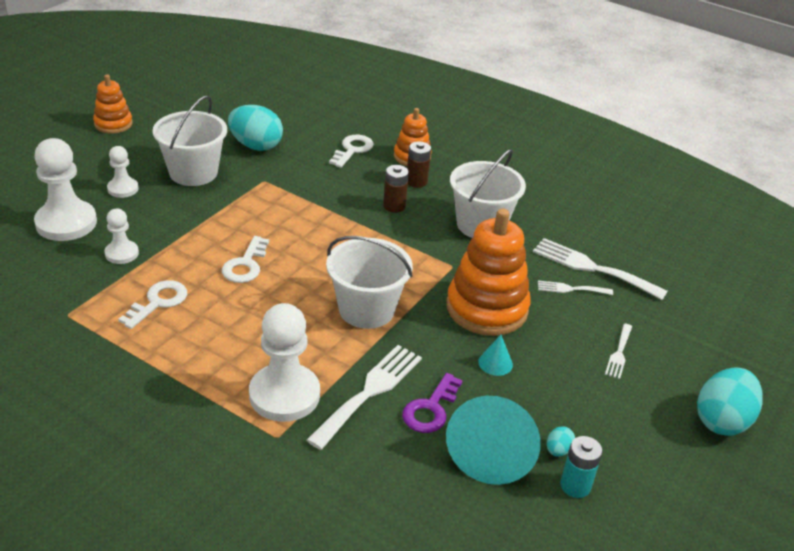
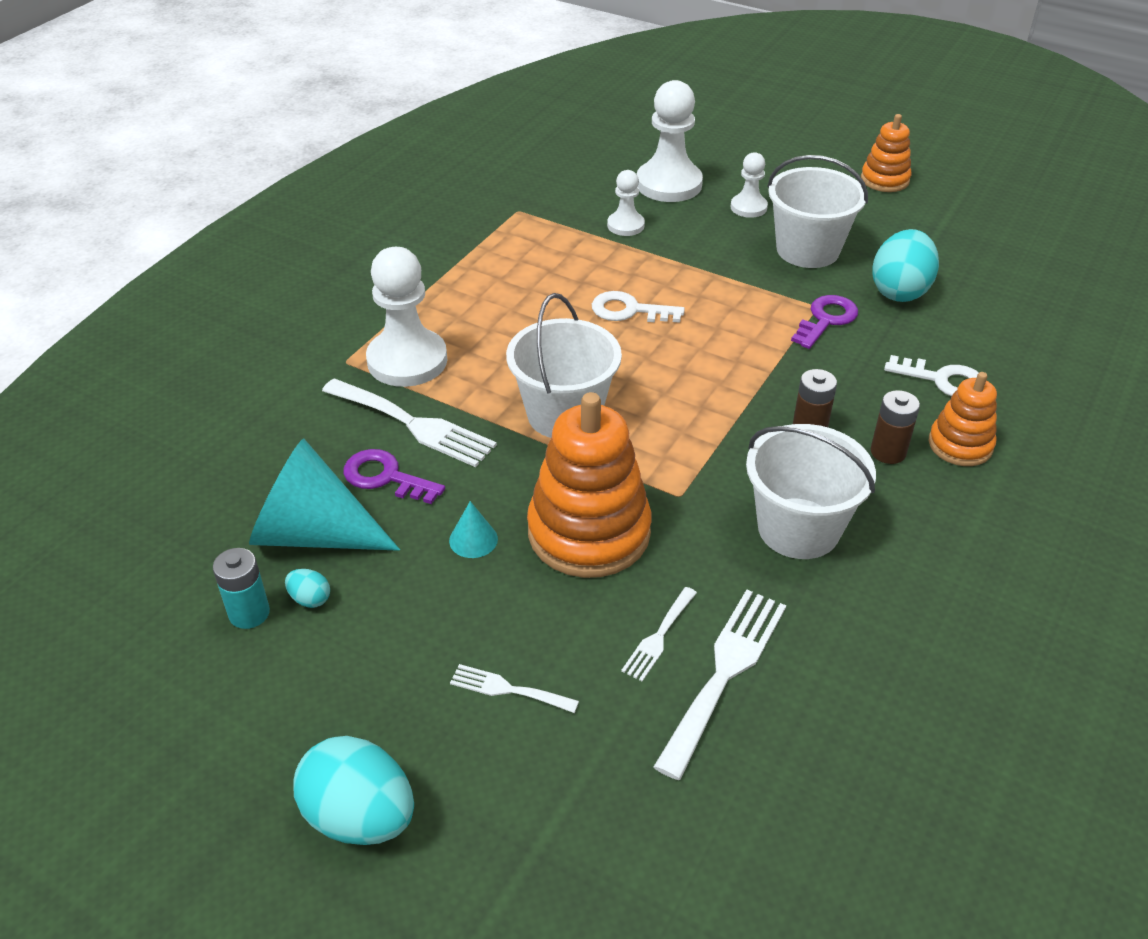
camera: 90 degrees right, 5 degrees up
white key [118,280,187,329] -> none
white fork [538,281,613,295] -> white fork turned 150 degrees counterclockwise [621,587,697,681]
none -> purple key [791,295,858,349]

